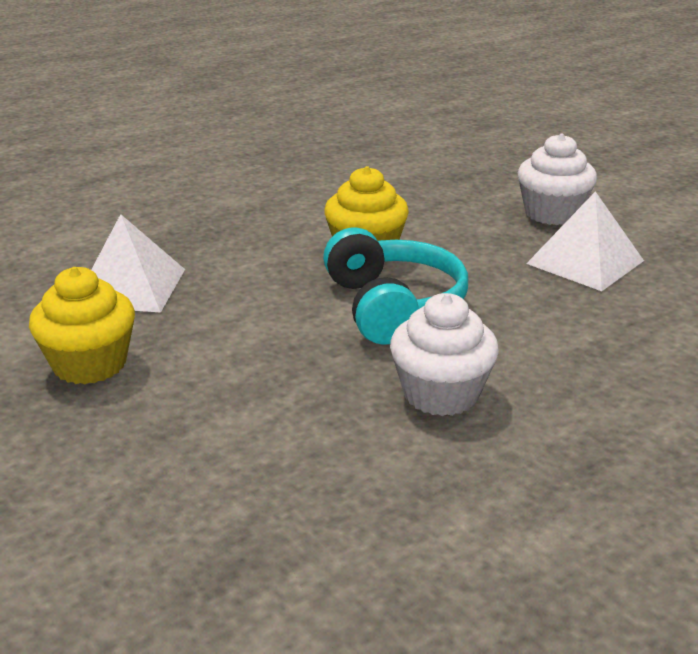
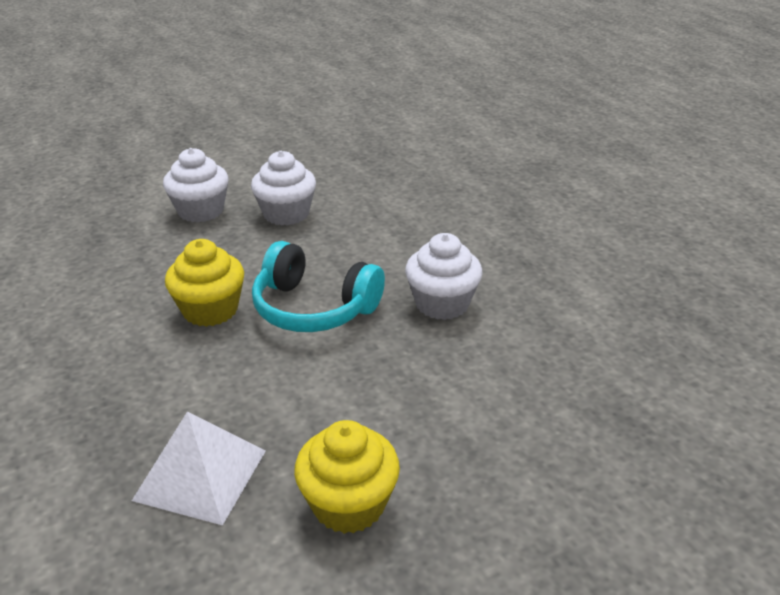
camera: 80 degrees left, 5 degrees up
turquoise headphones [323,228,468,345] -> turquoise headphones turned 150 degrees counterclockwise [252,241,385,332]
white pyramid [526,191,644,291] -> white cupcake [251,151,316,226]

